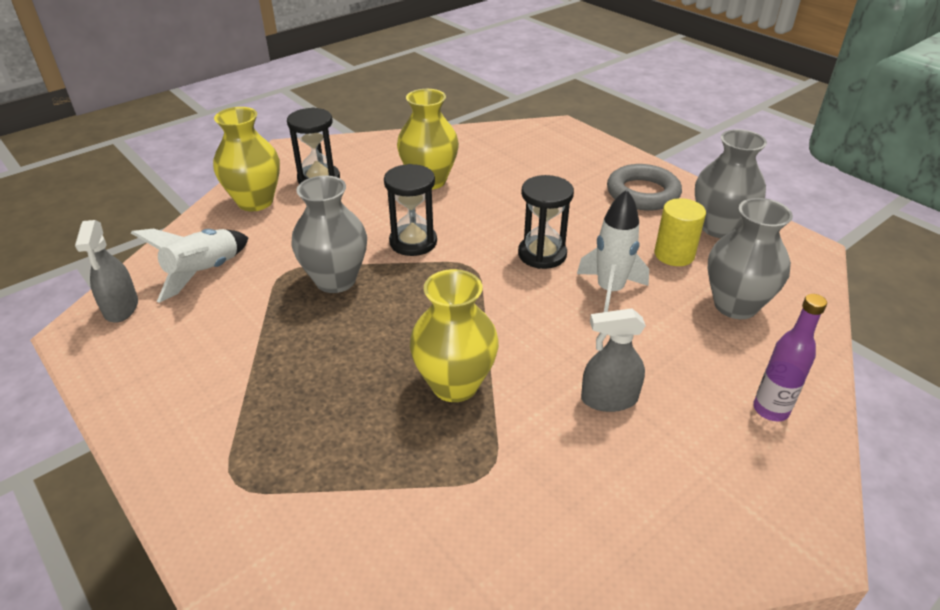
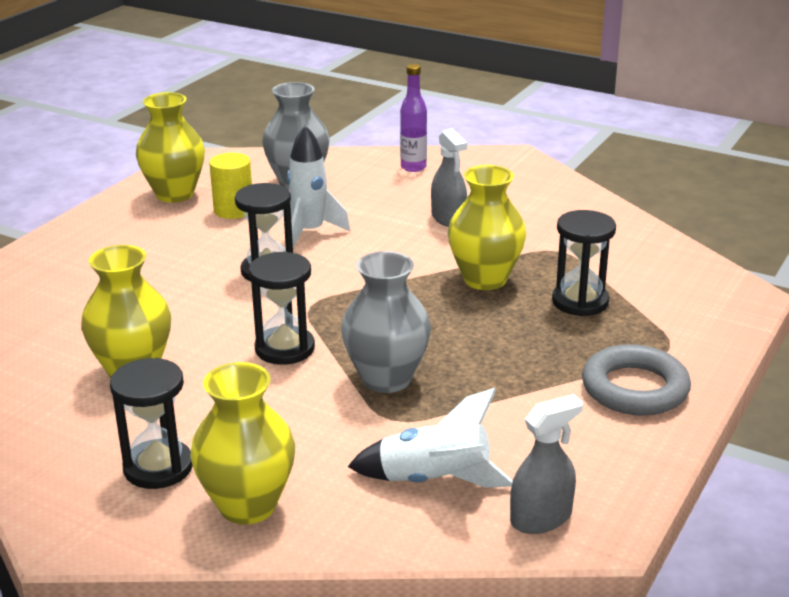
camera: 110 degrees left, 10 degrees down
grey ring [607,164,682,211] -> grey ring moved to [582,344,691,416]
grey vase [695,129,767,238] -> yellow vase [136,92,205,203]
none -> black hourglass [552,210,616,316]

